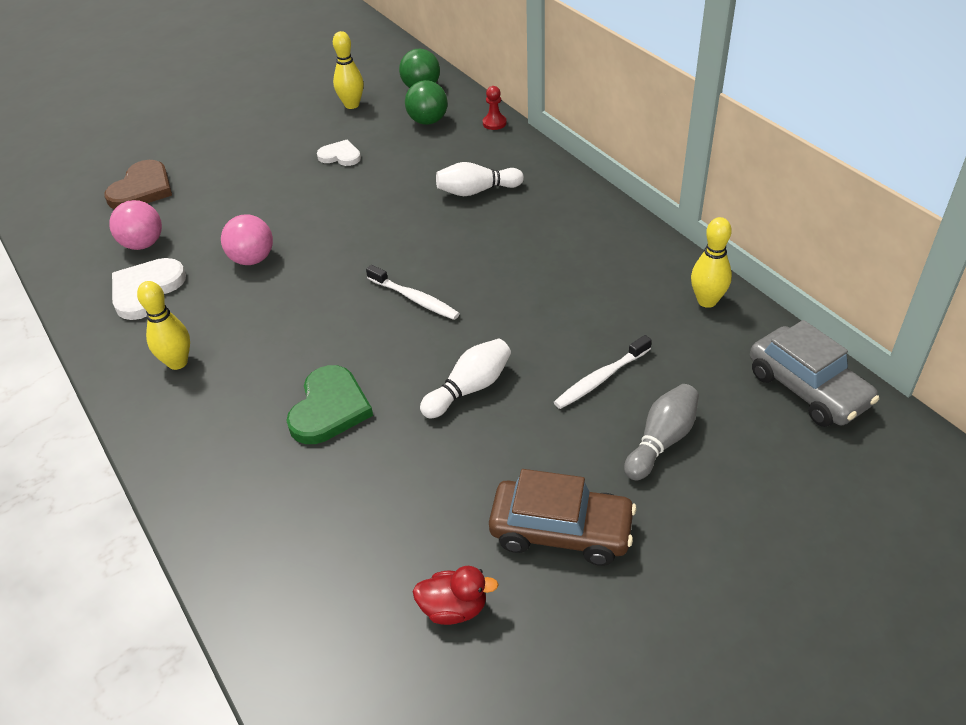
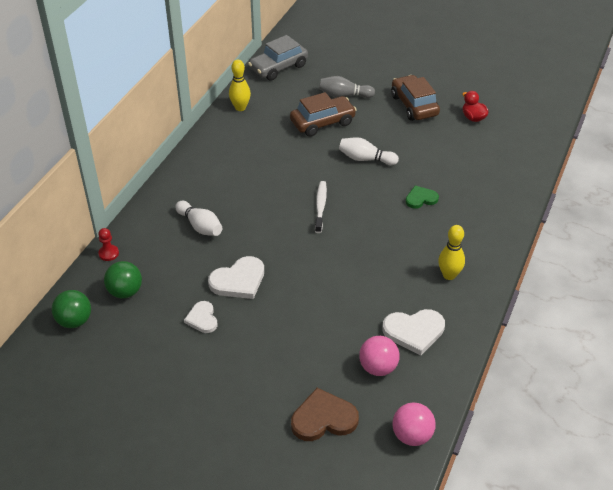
camera: 125 degrees left, 0 degrees up
pink ball [221,214,273,265] -> pink ball moved to [392,403,436,446]
green heart [286,365,373,444] -> green heart [406,186,439,209], size x0.62
yellow bowling pin [333,31,364,109] -> none
white toothbrush [554,335,652,409] -> brown car [290,92,356,137]
grey car [750,320,879,427] -> grey car turned 150 degrees counterclockwise [248,35,308,81]
none -> white heart [208,256,264,299]

